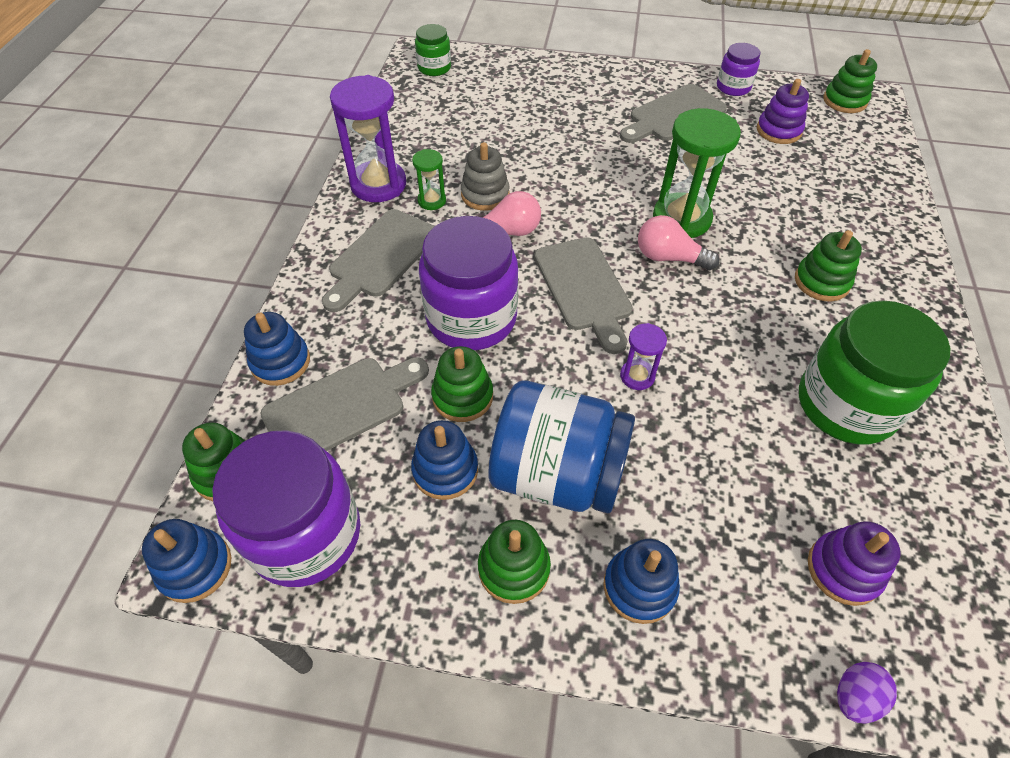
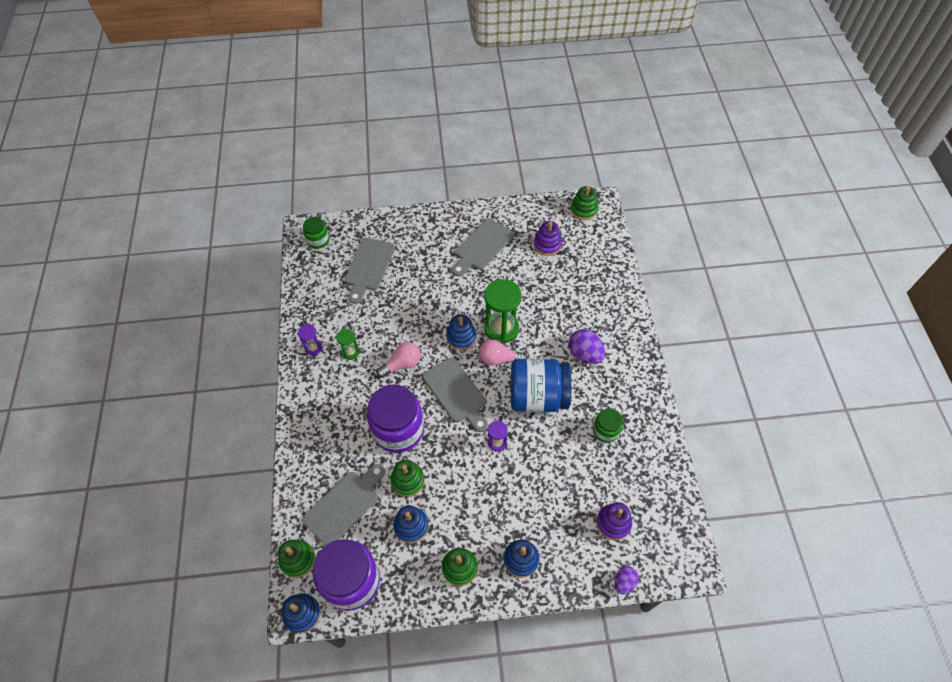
camera: 15 degrees left, 5 degrees up
blue stacking toy [244,312,310,386] -> blue stacking toy moved to [446,314,476,350]
grey cutting board [322,209,435,312] -> grey cutting board moved to [345,238,395,304]
purple hourglass [330,75,406,202] -> purple hourglass [298,324,322,355], size x0.50
grey stacking toy [461,142,510,211] -> none
blue jar [488,381,635,513] -> blue jar moved to [511,359,572,412]
purple jar [717,43,760,96] -> none
green stacking toy [795,230,862,302] -> purple egg [569,329,605,364]
green jar [799,300,950,445] -> green jar [593,408,623,443], size x0.51

